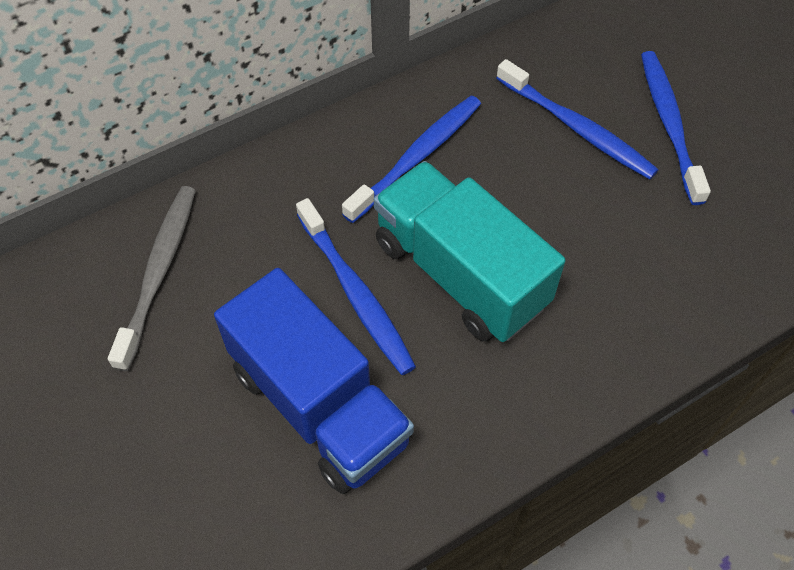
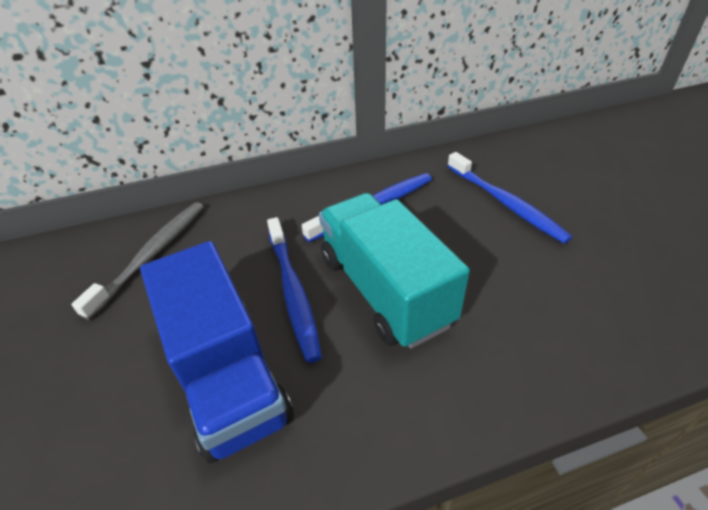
camera: 15 degrees right, 15 degrees down
blue toothbrush [641,51,711,205] -> none

